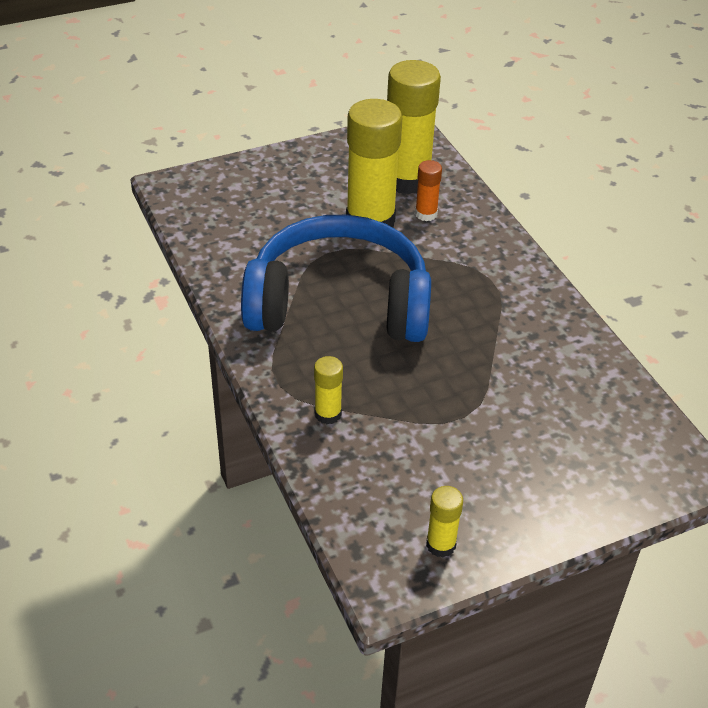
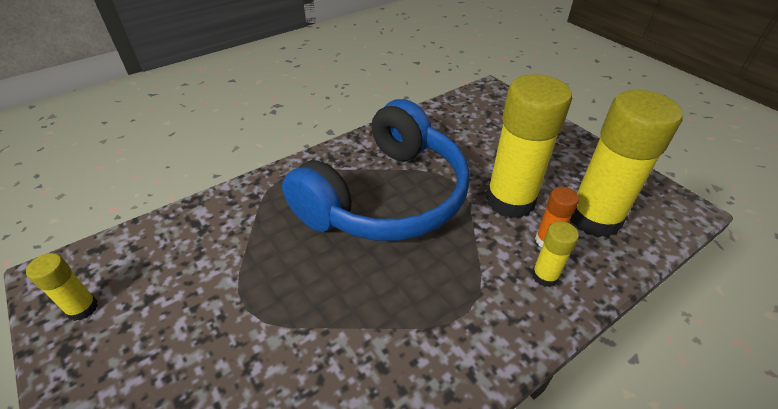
camera: 80 degrees right, 0 degrees up
blue headphones [241,215,431,342] -> blue headphones turned 45 degrees clockwise [282,99,470,241]
yellow glue stick [314,356,343,424] -> yellow glue stick moved to [532,221,579,287]

